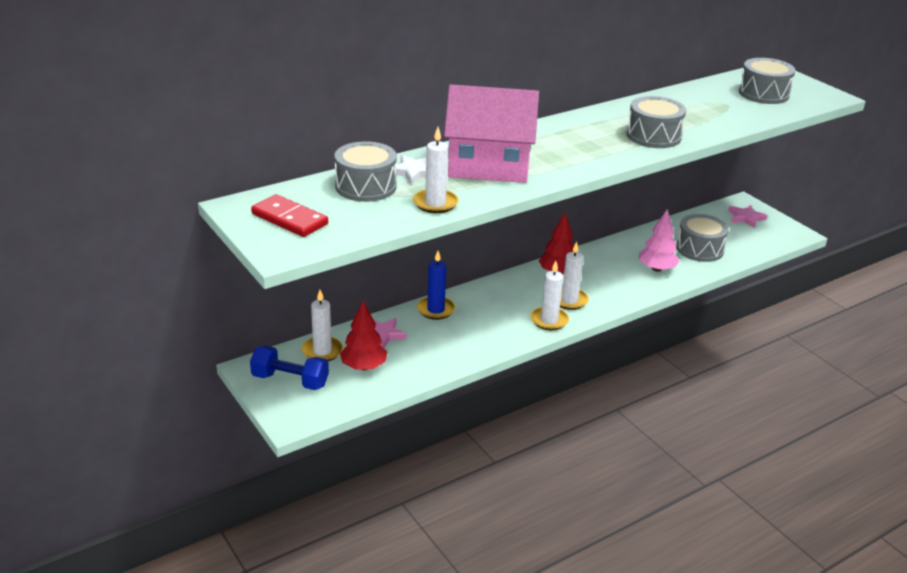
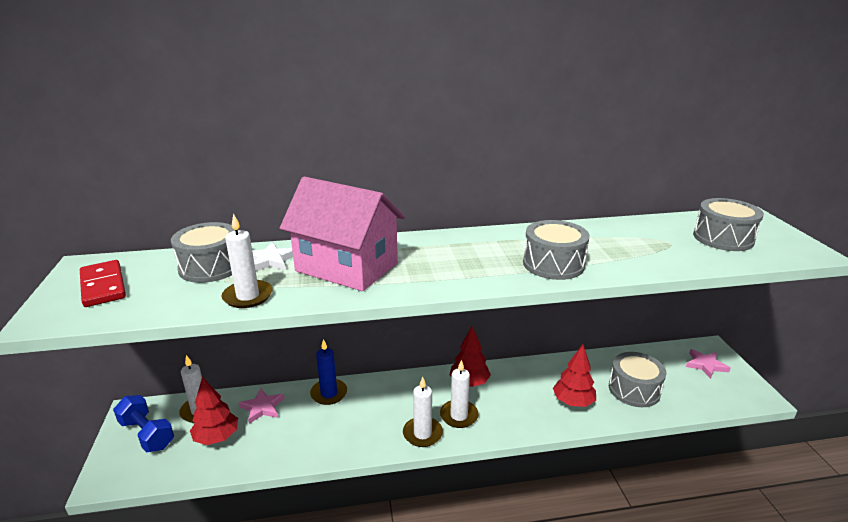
camera: 25 degrees right, 5 degrees down
pink tree [639,209,680,272] -> red tree [553,344,596,407]

